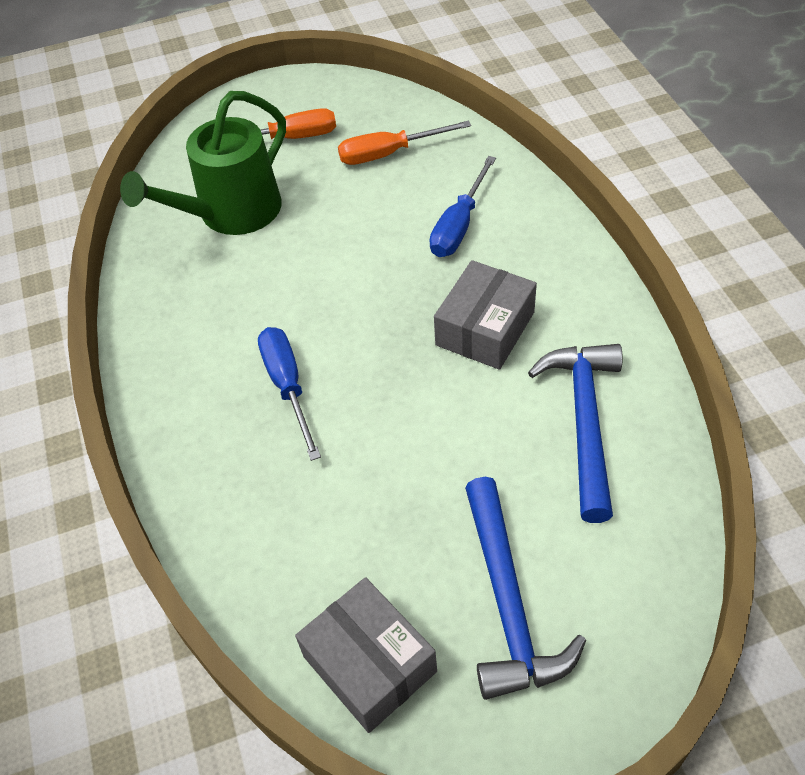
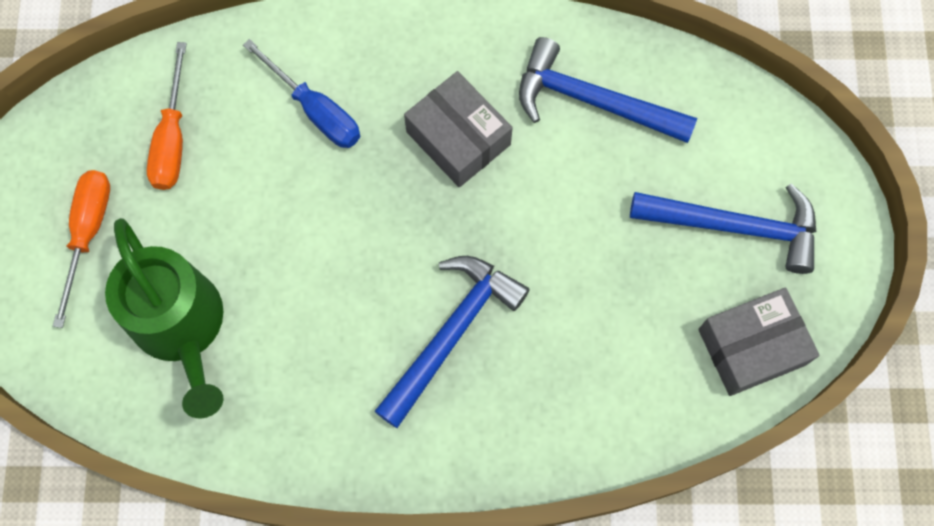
camera: 75 degrees left, 20 degrees up
blue screwdriver [258,327,321,461] -> blue hammer [375,256,530,428]

